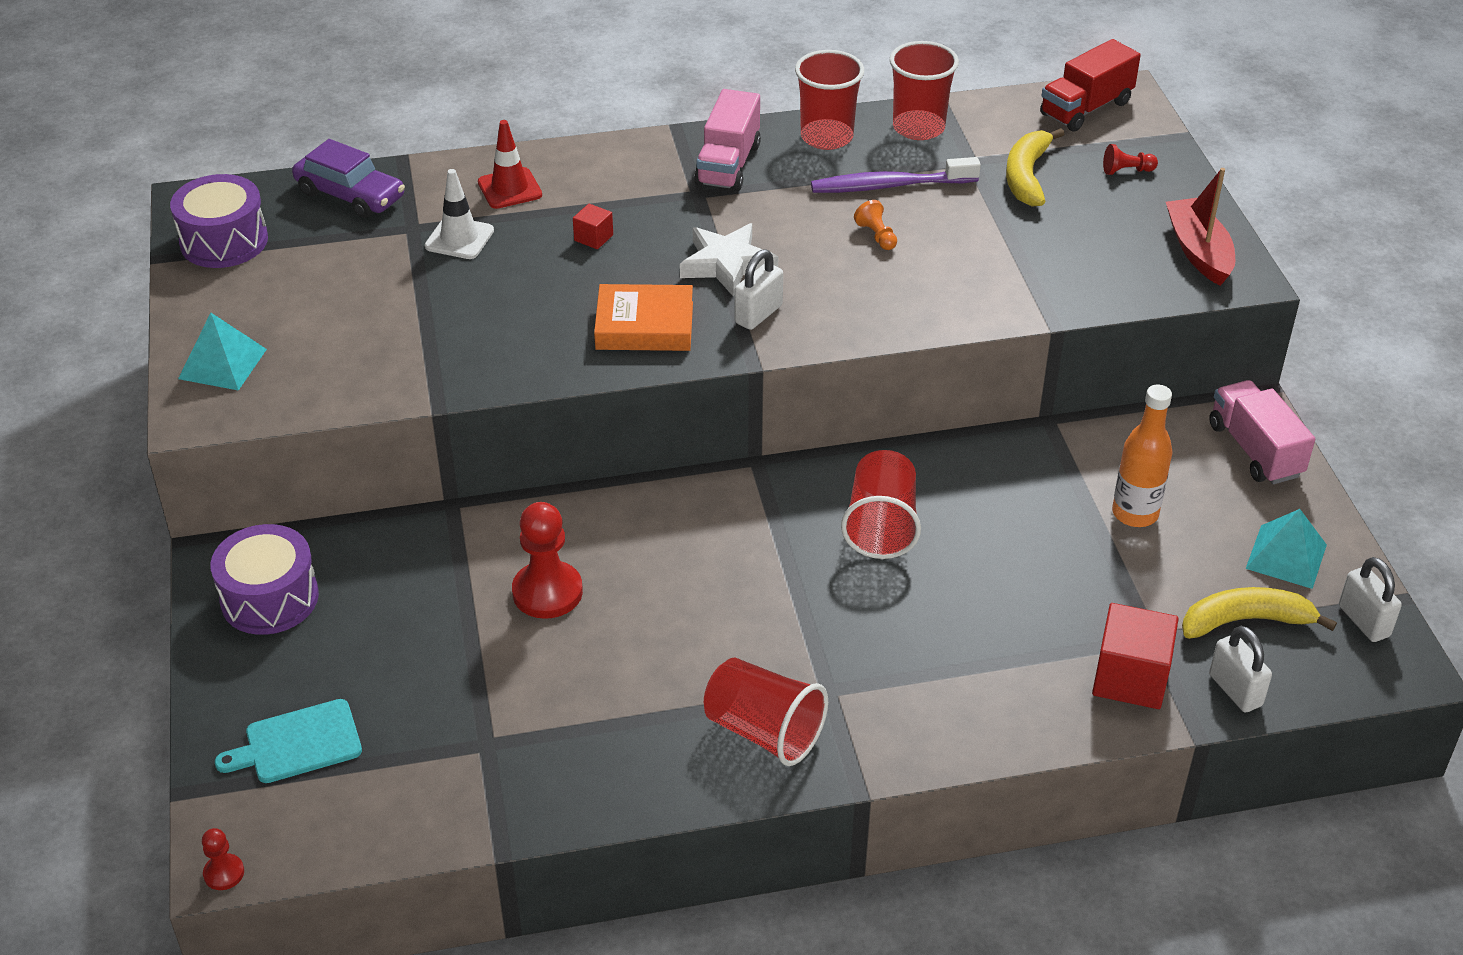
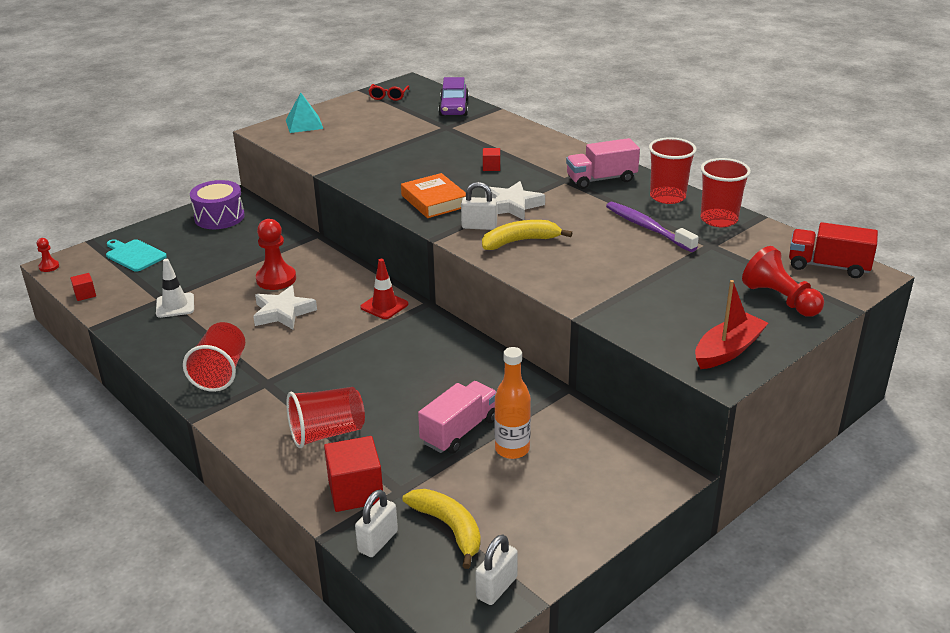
camera: 60 degrees right, 10 degrees down
purple drum [170,174,268,268] -> red glasses [369,84,409,101]
white traffic cone [425,169,494,259] -> white traffic cone moved to [156,259,194,318]
red traffic cone [478,120,542,209] -> red traffic cone moved to [360,259,408,319]
red cup [841,450,921,559] -> red cup moved to [286,387,365,448]
orange pawn [854,200,897,250] -> none
yellow banana [1006,128,1064,207] -> yellow banana moved to [482,220,572,250]
red pawn [1103,144,1158,175] -> red pawn [742,246,824,317], size x2.01
pink truck [1209,380,1315,484] -> pink truck moved to [418,381,496,454]
turquoise pyramid [1246,509,1327,589] -> none
none -> red cube [70,273,96,301]
none -> white star [253,285,317,329]

